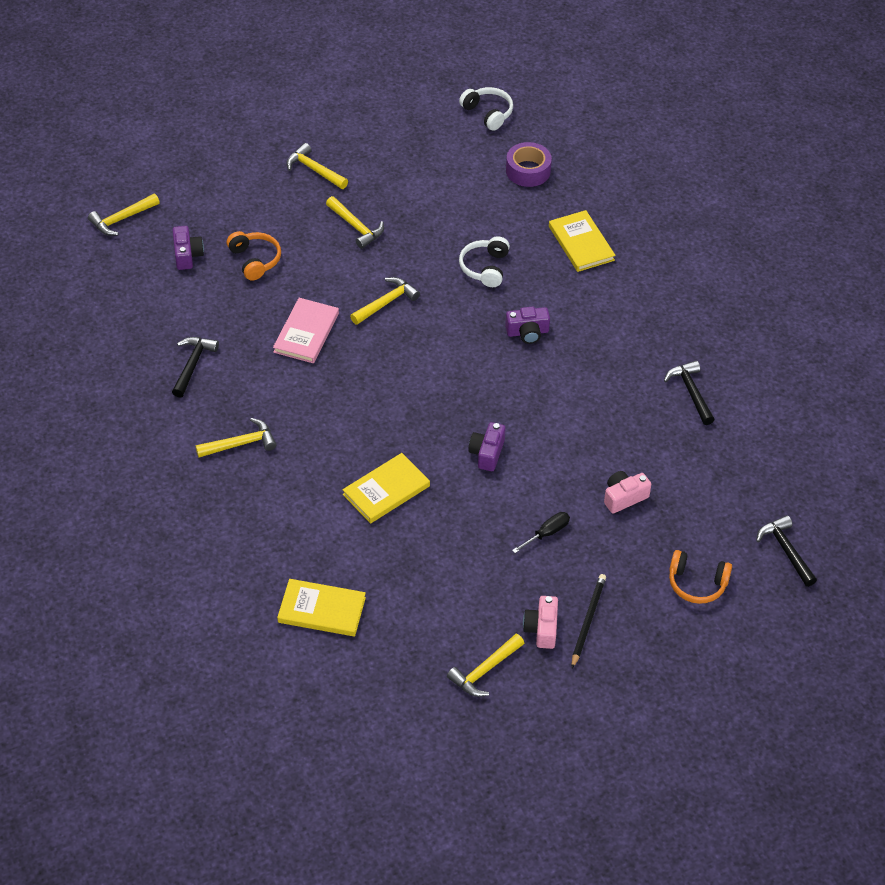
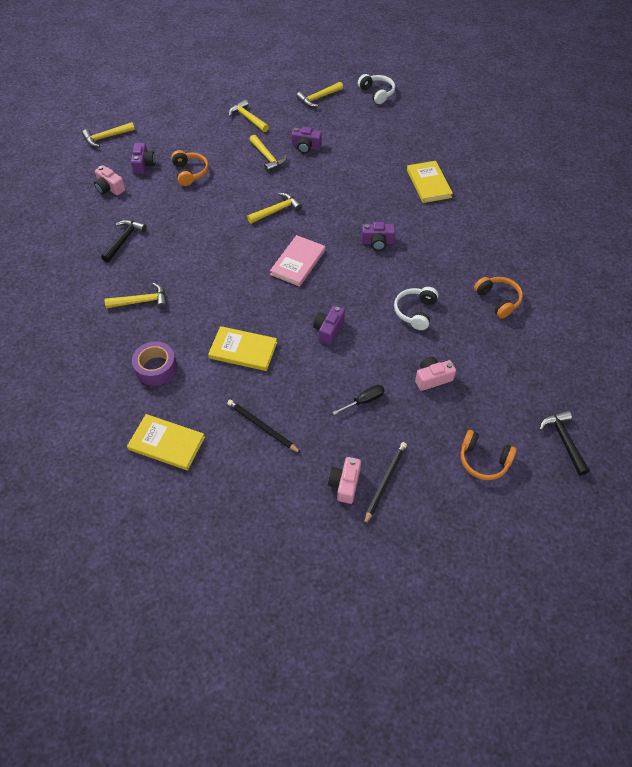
camera: 10 degrees right, 5 degrees up
pink book [273,298,339,363] -> pink book moved to [270,235,325,287]
yellow book [342,453,430,524] -> yellow book turned 45 degrees clockwise [208,326,277,371]
yellow hammer [447,634,524,697] -> yellow hammer moved to [296,82,343,107]
white headphones [459,236,510,287] -> white headphones moved to [394,287,438,330]
purple tape [506,142,552,187] -> purple tape moved to [132,342,177,386]
black hammer [664,361,715,425] -> orange headphones [474,277,523,318]
none -> pink camera [94,165,125,195]
none -> black pencil [227,400,301,453]
none -> purple camera [291,127,322,153]

